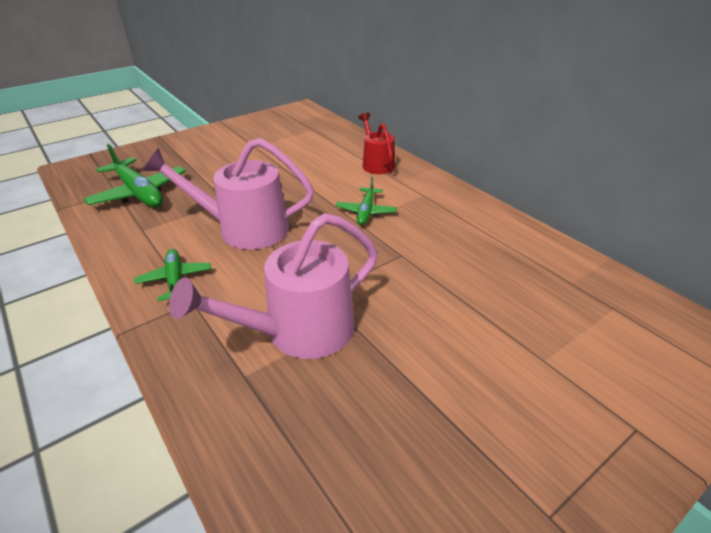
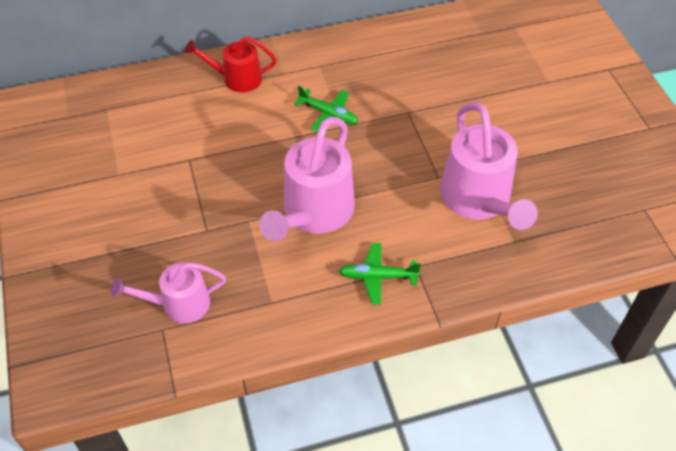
camera: 70 degrees left, 15 degrees up
green plane [83,143,186,207] -> pink watering can [111,263,226,323]

